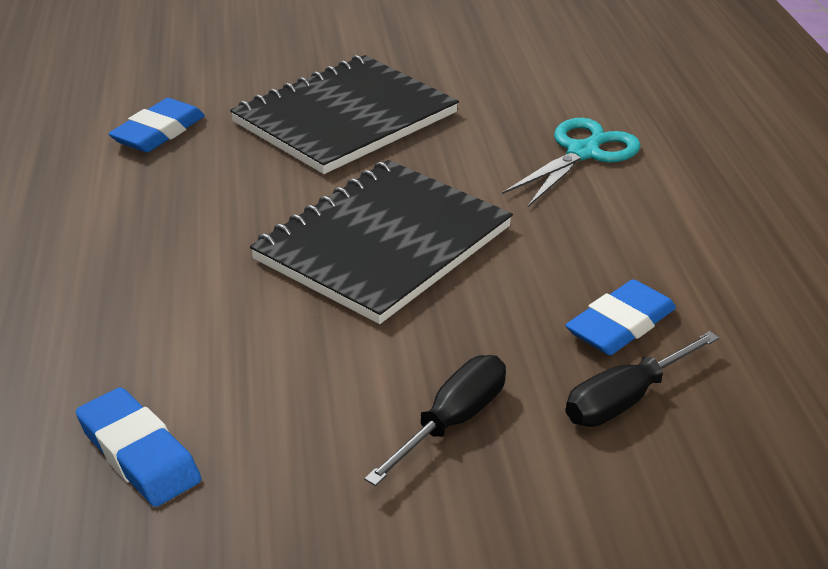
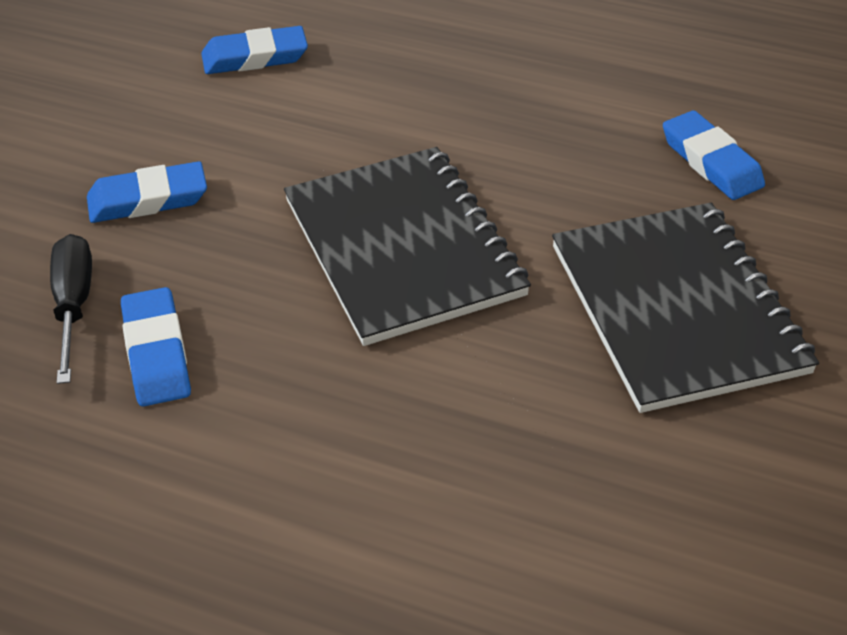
camera: 120 degrees right, 10 degrees up
black screwdriver [364,355,506,486] -> blue eraser [87,161,207,223]
turquoise scissors [502,118,641,207] -> none

